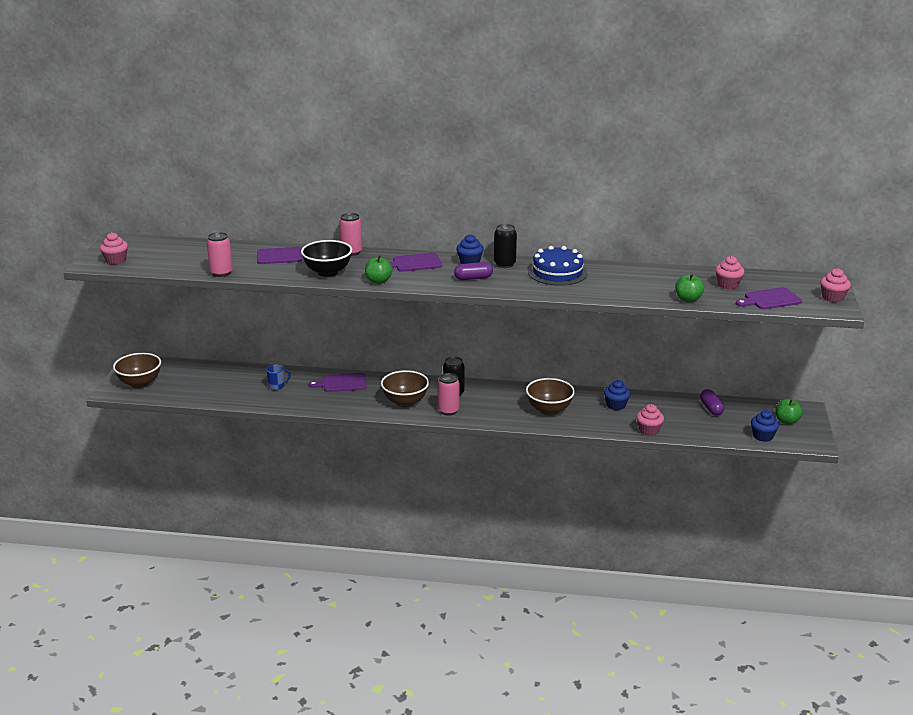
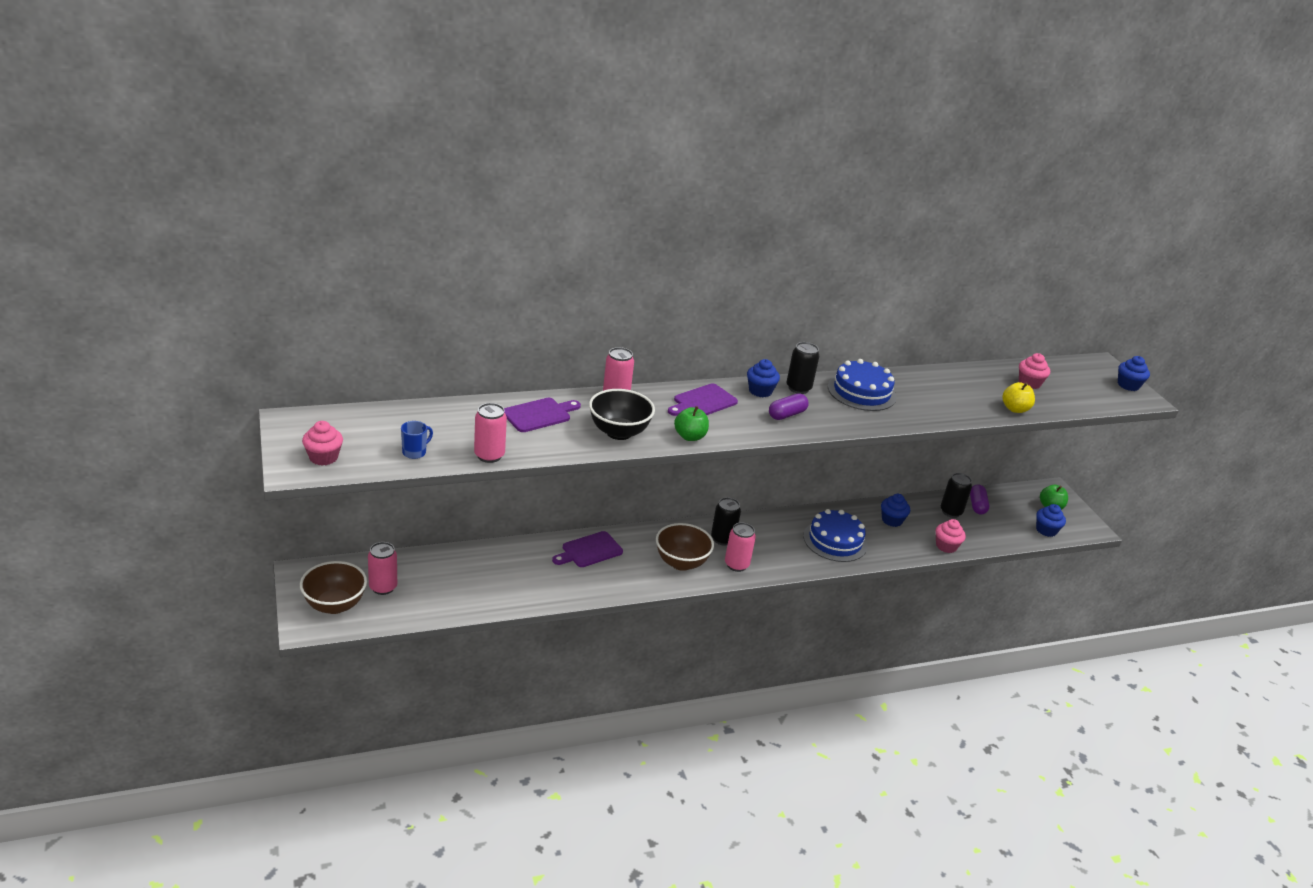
camera: 30 degrees left, 5 degrees up
blue mug [266,365,291,390] -> blue mug moved to [401,421,433,459]
brown bowl [526,378,575,415] -> blue cake [803,509,868,562]
green apple [675,274,704,302] -> yellow apple [1002,382,1035,413]
purple capsule [700,389,724,415] -> purple capsule turned 45 degrees clockwise [970,484,989,515]
purple cutting board [736,287,802,309] -> none
pink cupcake [820,268,851,302] -> blue cupcake [1118,356,1150,391]
none -> pink can [368,542,397,595]
none -> black can [941,473,972,518]

